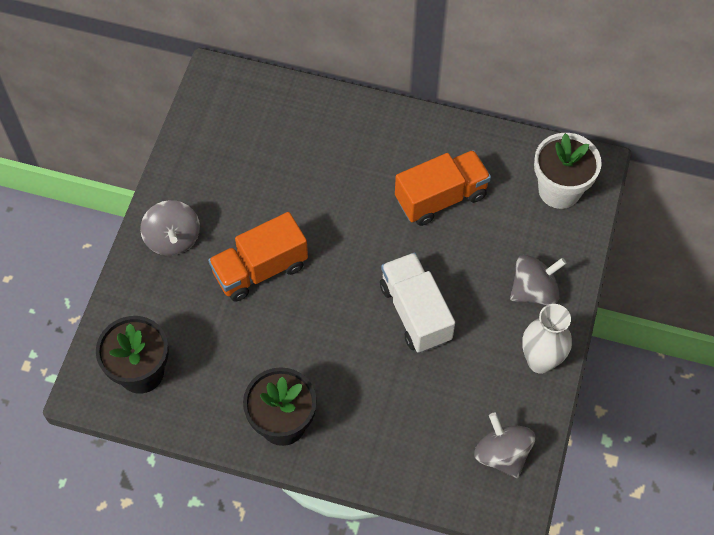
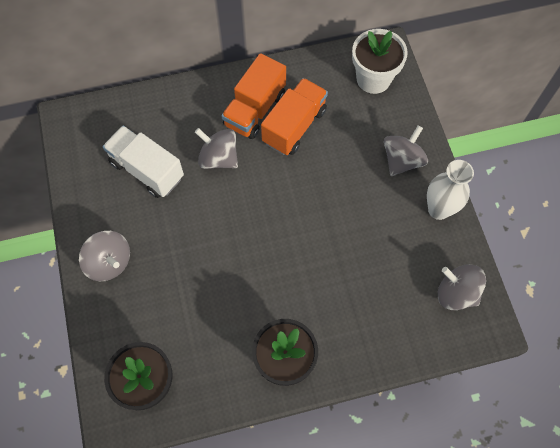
camera: 30 degrees left, 5 degrees up
orange truck [208,212,308,302] -> orange truck moved to [221,53,286,139]
white truck [380,252,455,353] -> white truck moved to [103,126,184,198]
none -> grey spinning top [195,128,238,169]

